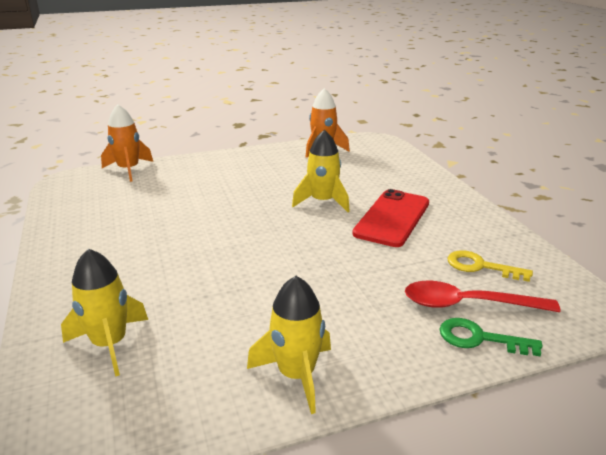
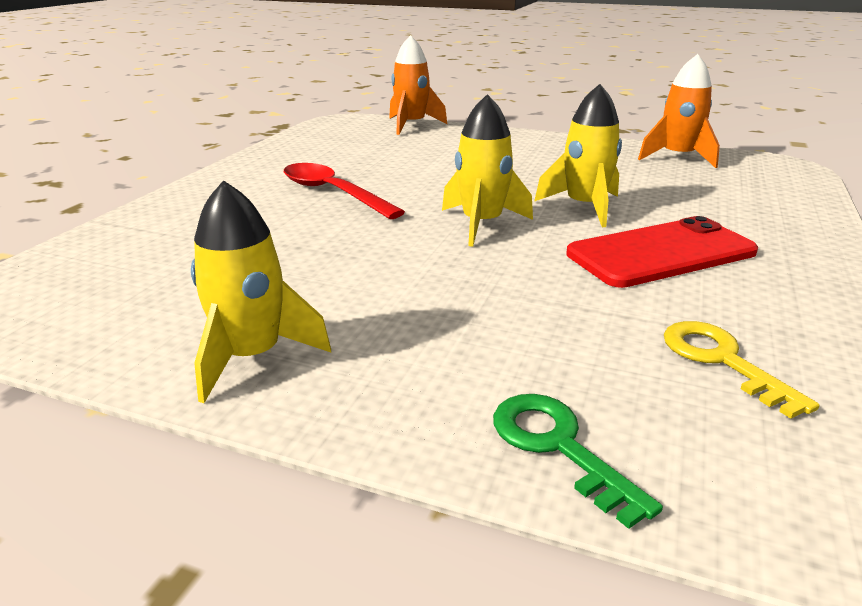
camera: 40 degrees right, 0 degrees up
yellow rocket [61,248,148,377] -> yellow rocket moved to [442,94,533,247]
red spoon [405,281,561,312] -> red spoon moved to [284,163,405,219]

